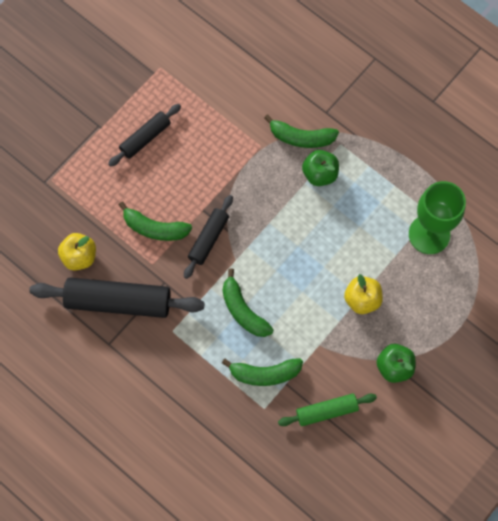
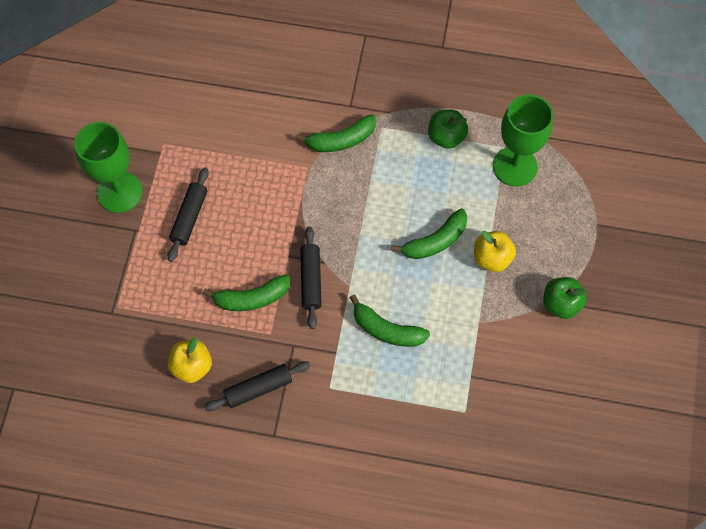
camera: 30 degrees left, 5 degrees down
black rolling pin [29,278,205,318] -> black rolling pin [204,361,311,411], size x0.57
green banana [222,358,303,386] -> green banana moved to [391,208,468,259]
green rolling pin [278,394,377,426] -> none
green apple [302,150,339,186] -> green apple moved to [428,109,468,149]
none -> green goblet [74,122,142,213]

